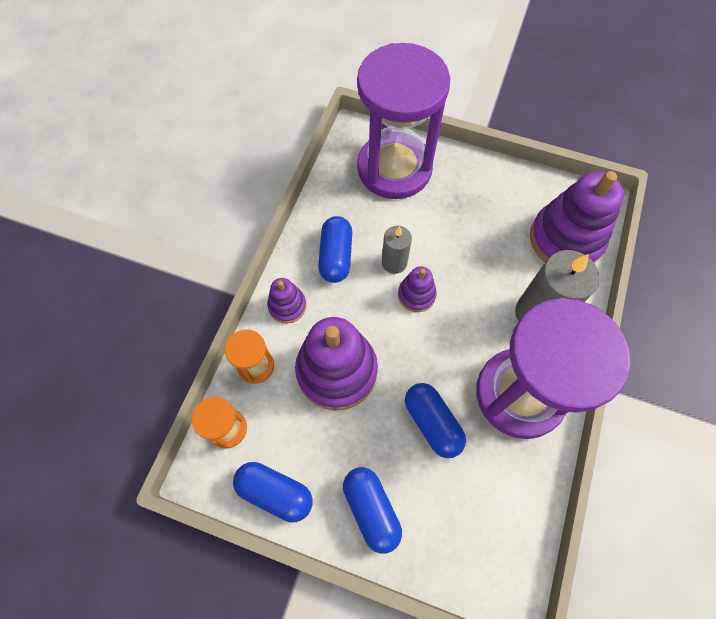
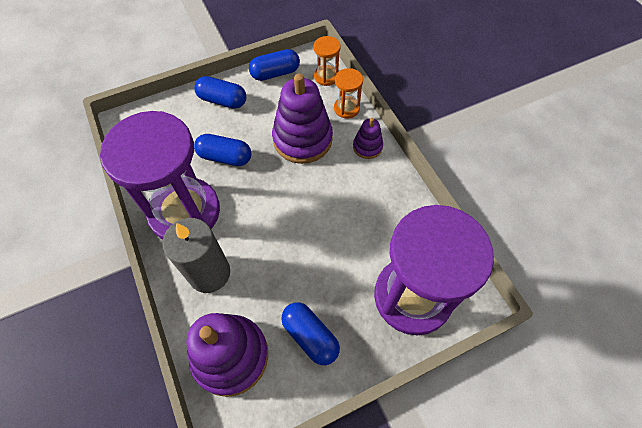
camera: 135 degrees right, 5 degrees down
blue capsule [318,216,352,283] -> blue capsule moved to [281,302,340,365]
grey candle [382,226,412,274] -> none
purple stacking toy [398,266,437,312] -> none

